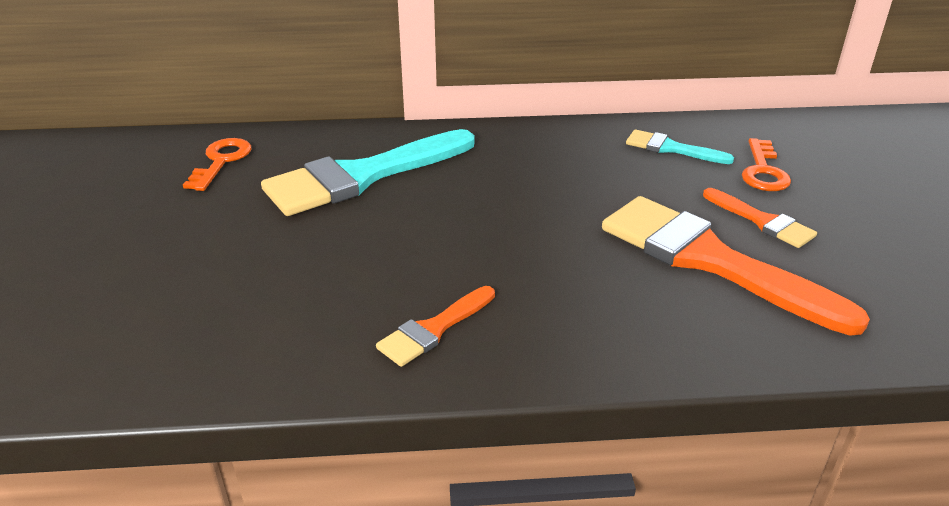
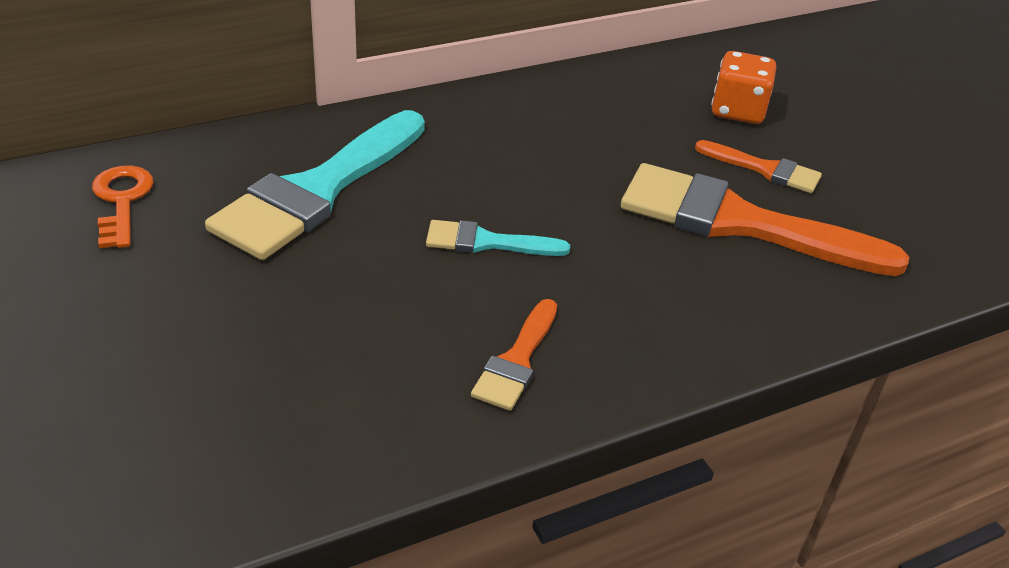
camera: 25 degrees left, 5 degrees up
turquoise brush [626,129,734,164] -> turquoise brush moved to [426,220,570,256]
orange key [742,138,791,191] -> orange dice [711,51,776,124]

